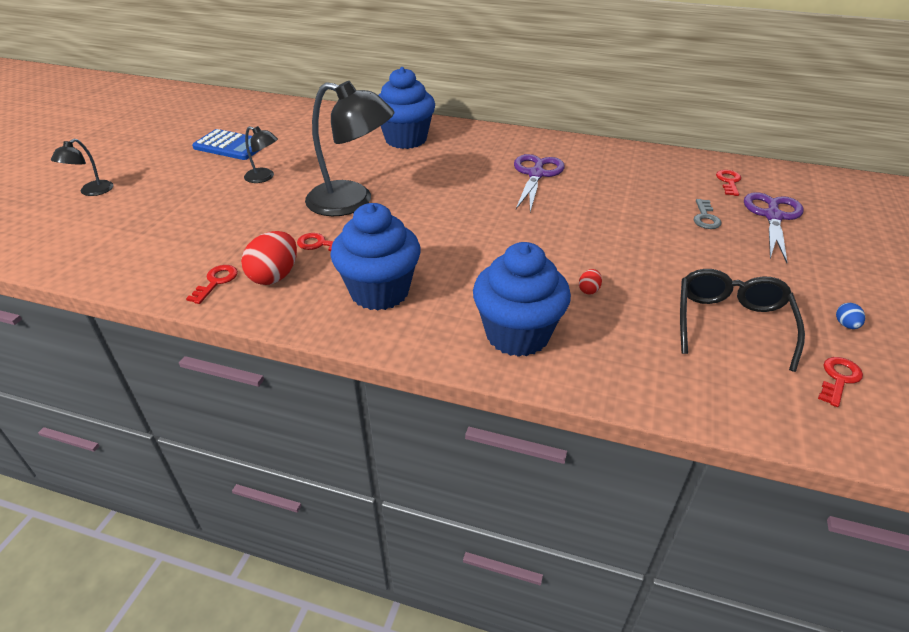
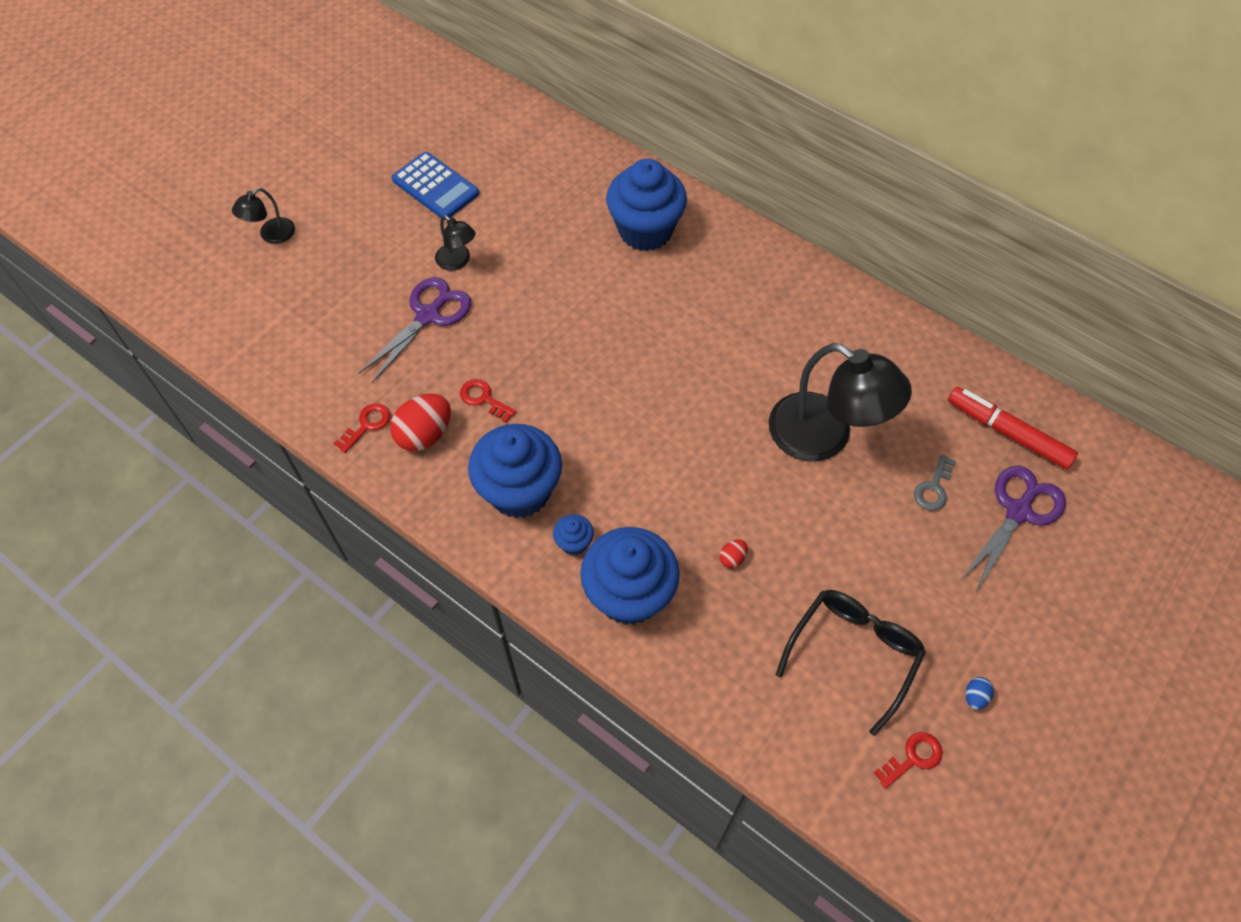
camera: 20 degrees right, 20 degrees up
black lamp [305,81,394,216] -> black lamp moved to [769,343,912,461]
purple scissors [514,154,565,212] -> purple scissors moved to [359,277,472,383]
red key [716,170,741,196] -> red marker [948,387,1078,469]
none -> blue cupcake [553,514,594,555]

